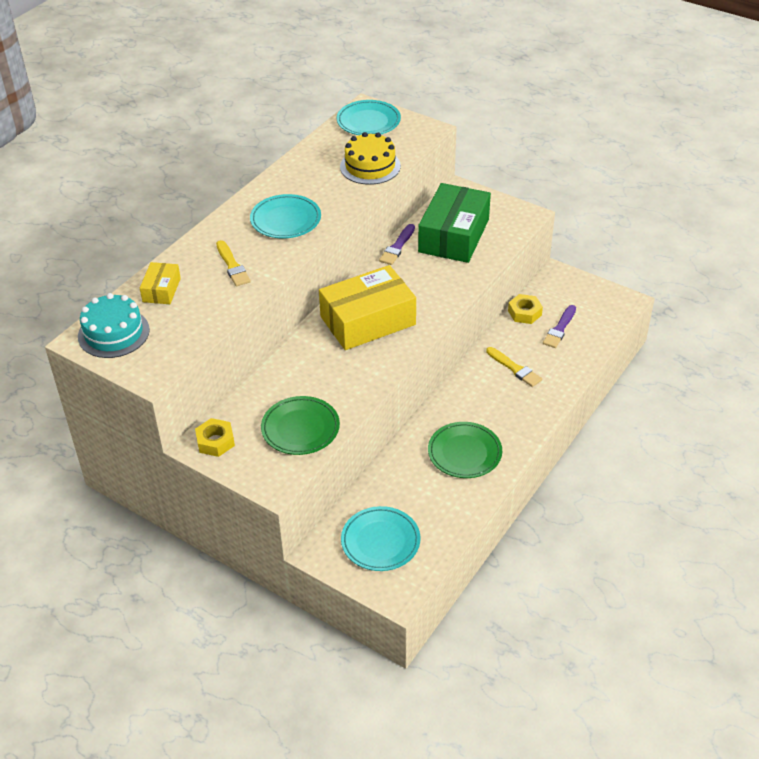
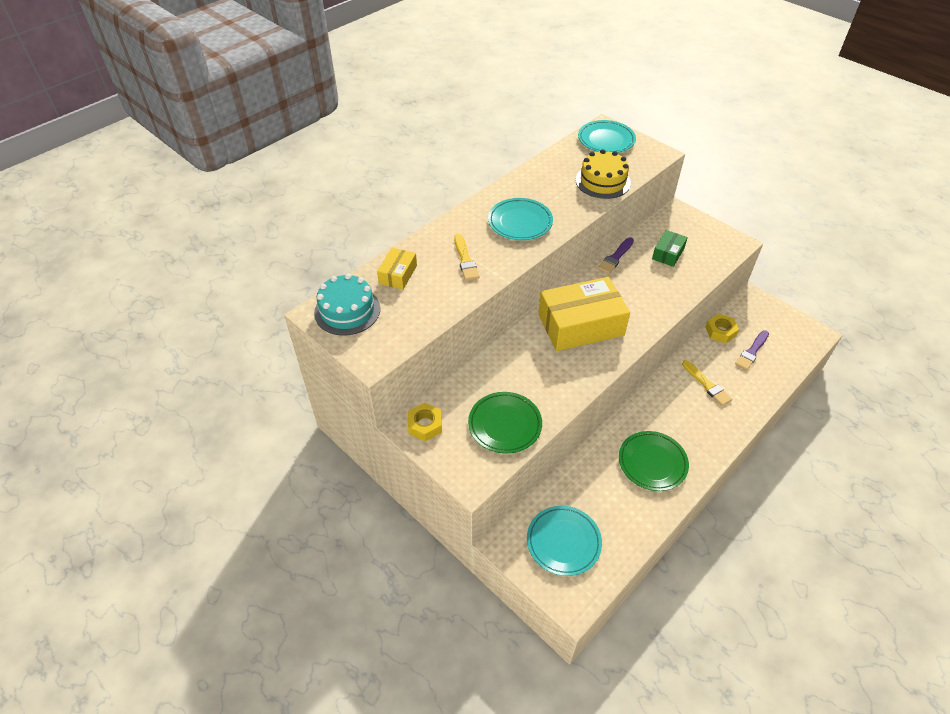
camera: 10 degrees right, 5 degrees up
green box [418,183,491,263] -> green box [652,230,688,267], size x0.48

